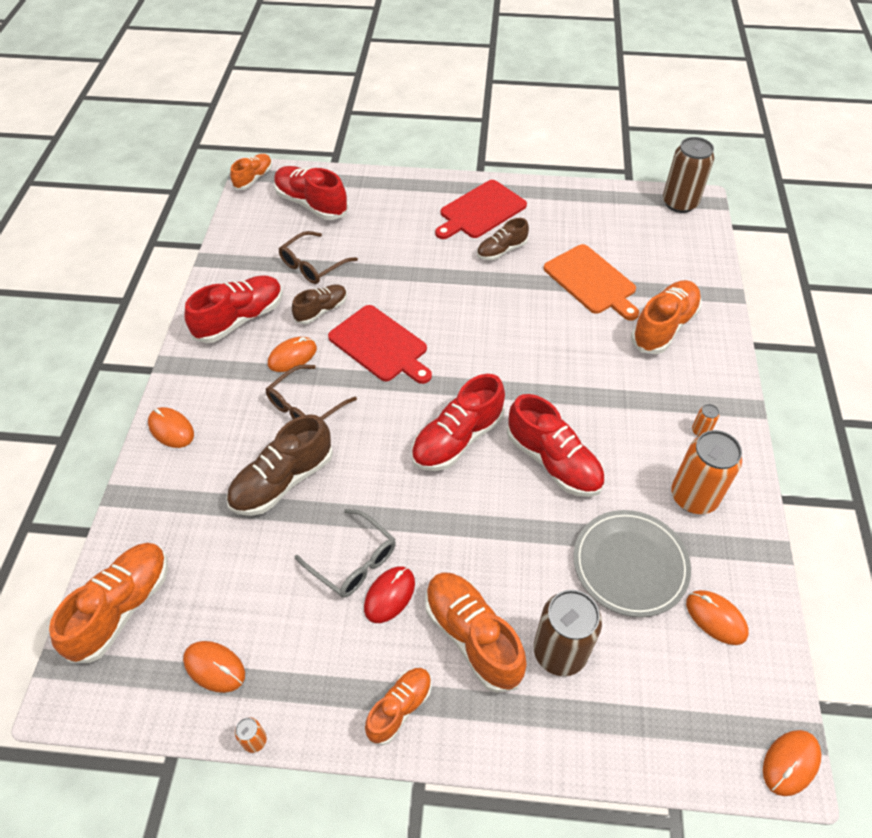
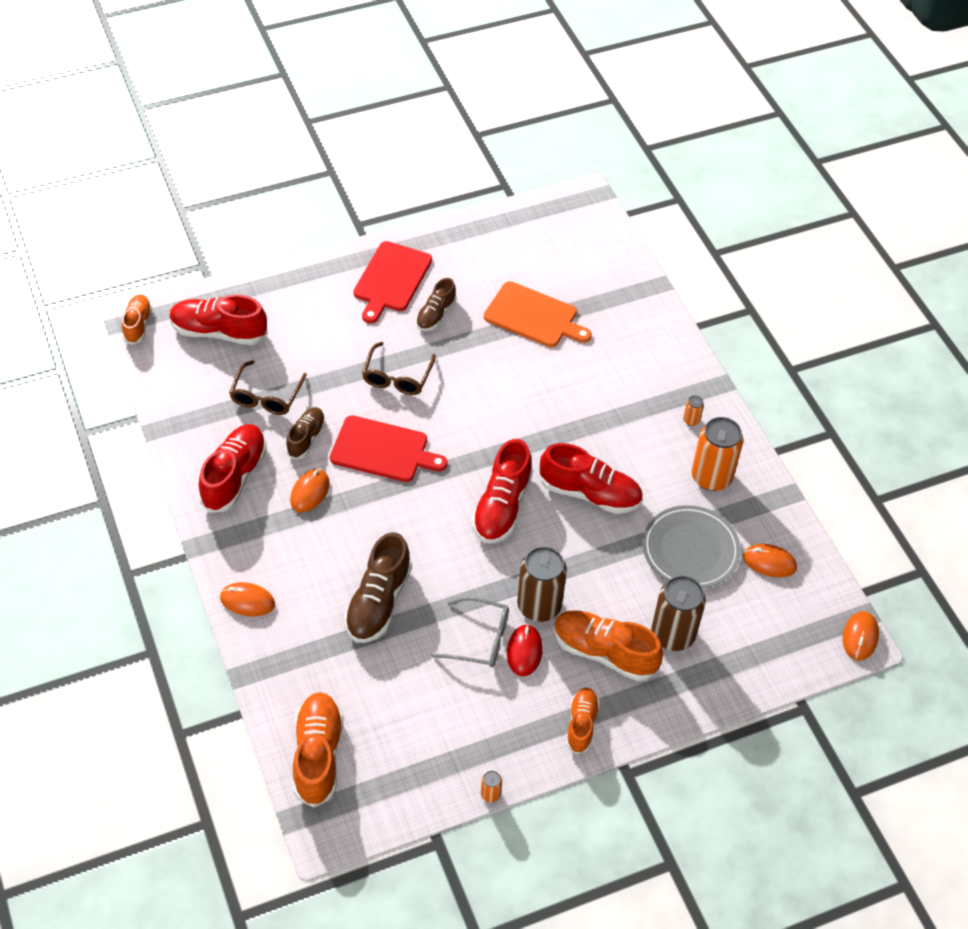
camera: 30 degrees left, 0 degrees up
orange mouse [183,641,245,693] -> none
brown glasses [266,365,357,420] -> brown glasses moved to [362,342,436,395]
orange shoe [631,280,702,354] -> none
brown can [663,137,714,213] -> brown can moved to [517,546,567,622]

